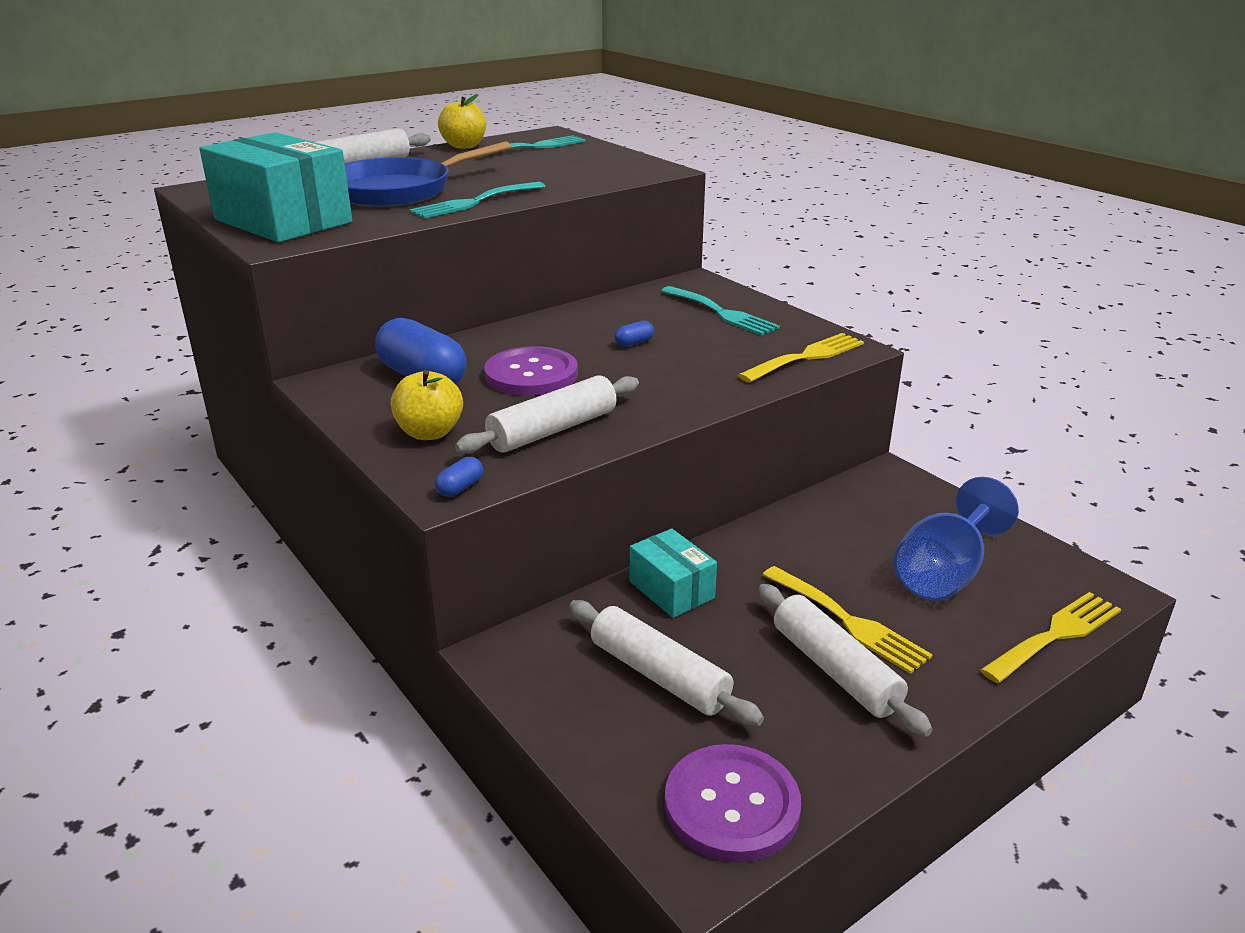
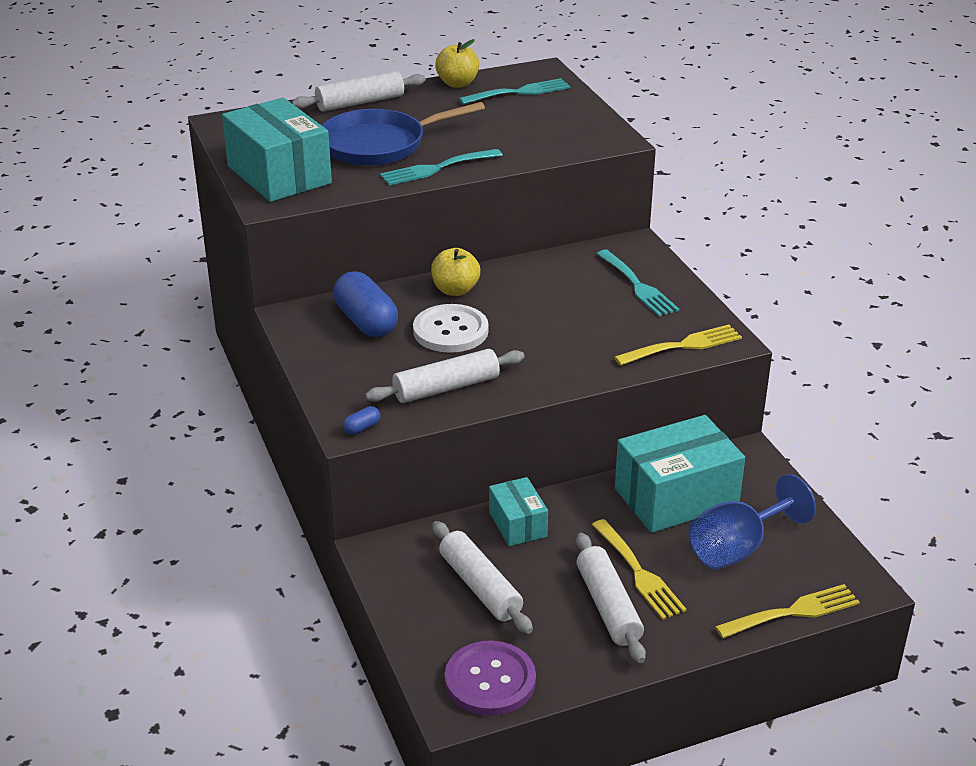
camera: 15 degrees right, 5 degrees up
yellow apple [391,370,463,440] -> yellow apple moved to [431,248,480,296]
purple button [484,346,578,396] -> white button [413,304,489,353]
blue capsule [614,320,654,347] -> none
none -> turquoise box [615,415,745,533]

